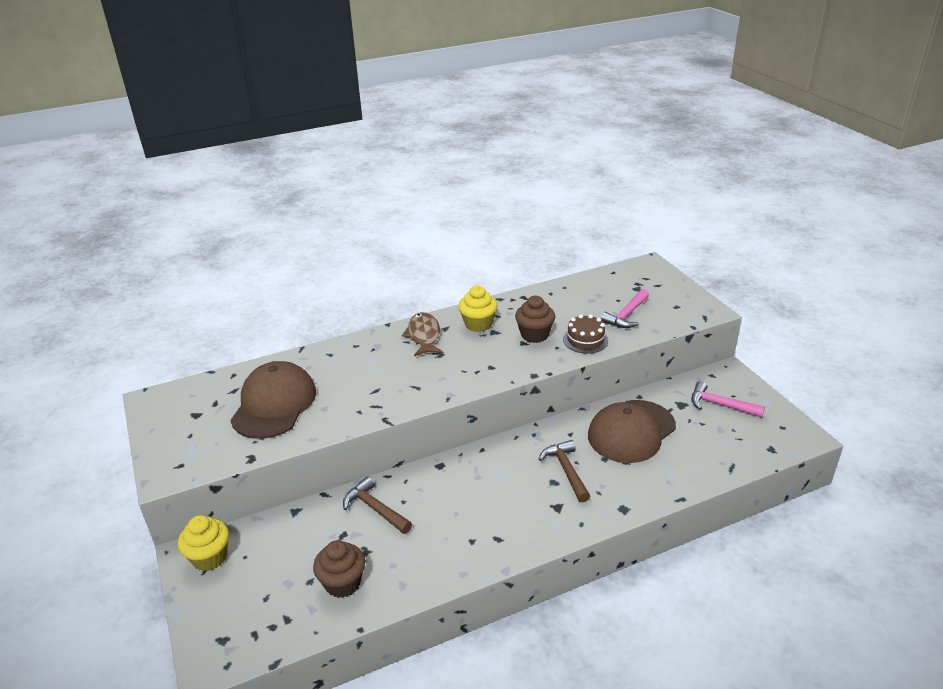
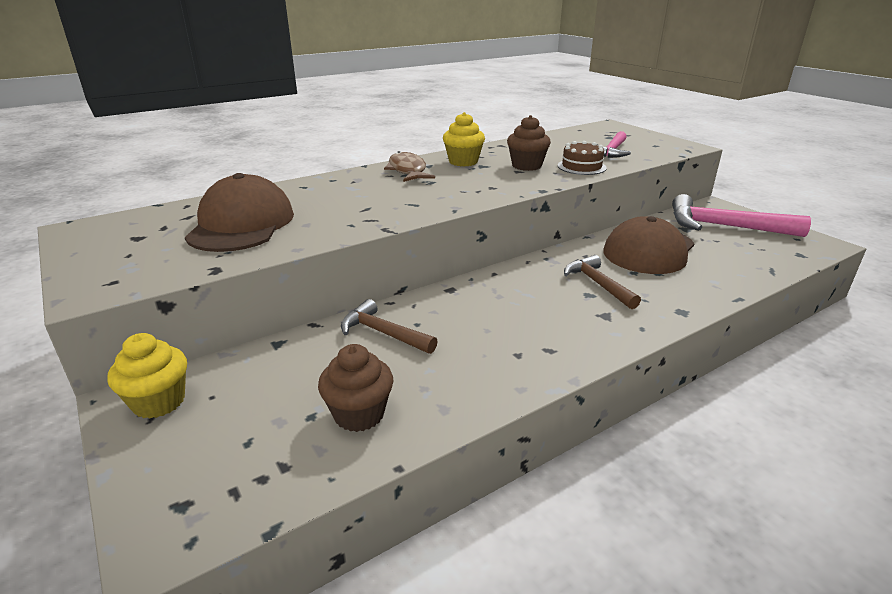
camera: 10 degrees left, 5 degrees down
pink hammer [691,381,765,418] -> pink hammer [672,194,811,237], size x1.66

